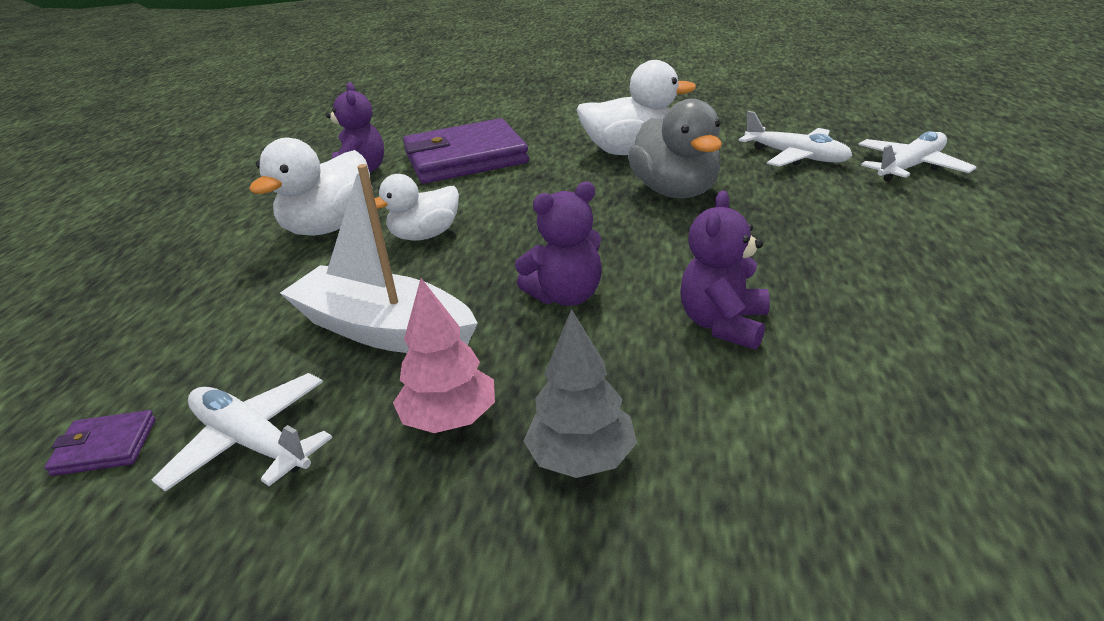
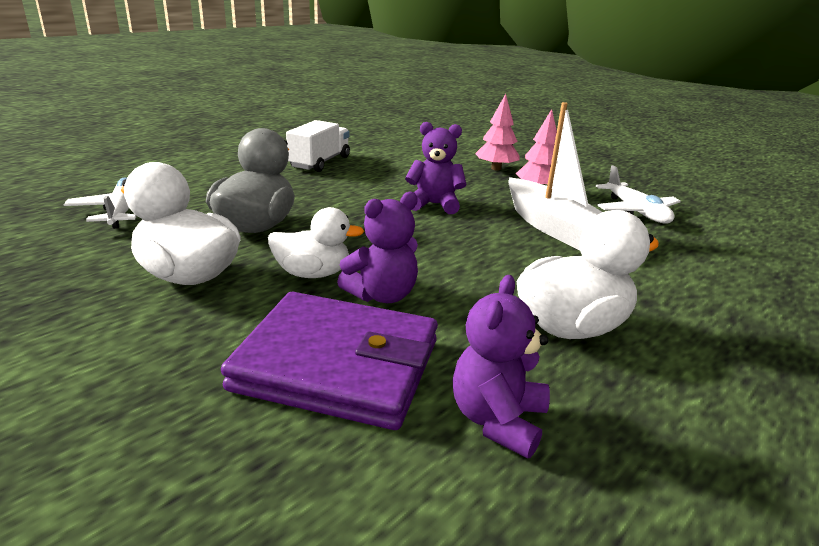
camera: 150 degrees left, 5 degrees down
purple wallet [45,410,156,476] -> none
white duck [375,174,459,241] -> white duck moved to [268,207,364,278]
grey tree [524,309,637,478] -> pink tree [475,94,520,171]
purple teddy bear [680,190,770,349] -> purple teddy bear moved to [337,192,418,303]
white plane [858,131,976,182] -> none
none -> white truck [286,120,350,172]

